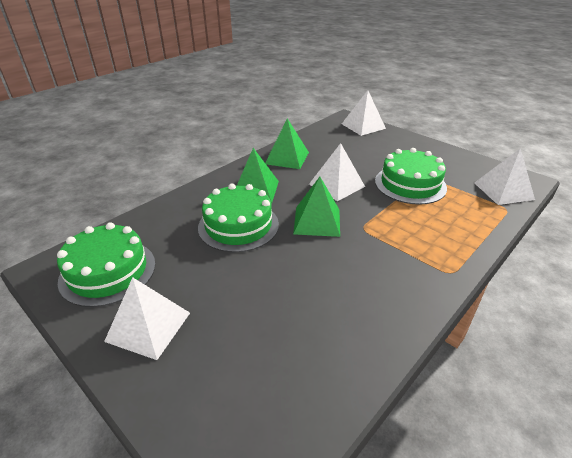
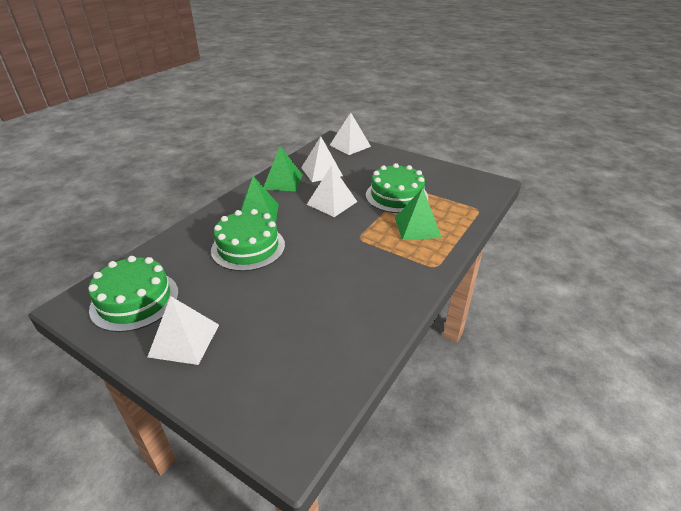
camera: 10 degrees left, 0 degrees up
green pyramid [293,177,340,237] -> green pyramid moved to [395,188,442,240]
white pyramid [475,148,535,205] -> white pyramid moved to [301,136,343,182]

